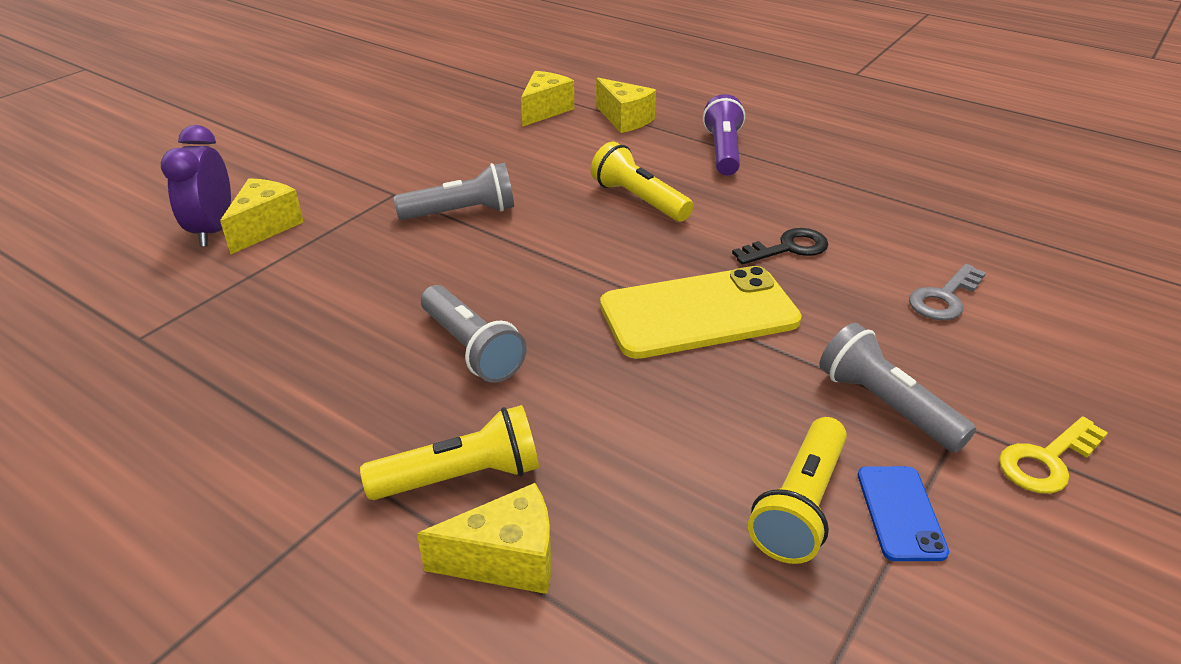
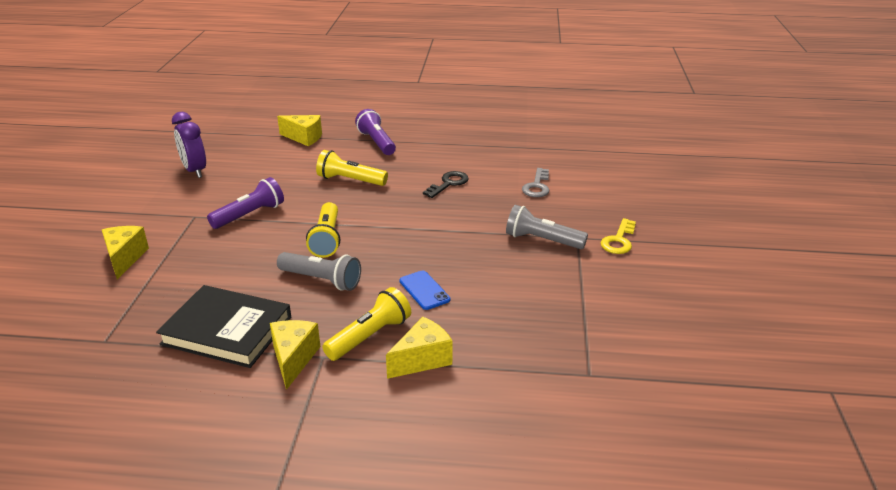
camera: 30 degrees left, 5 degrees down
purple clock [161,125,231,246] -> purple clock moved to [172,112,206,178]
grey flashlight [394,163,514,220] -> purple flashlight [207,177,284,229]
yellow cheese [521,71,574,127] -> yellow cheese moved to [270,320,321,390]
yellow phone [600,266,802,359] -> none
yellow flashlight [748,417,847,564] -> yellow flashlight moved to [306,202,340,258]
blue phone [858,466,949,561] -> blue phone moved to [399,270,450,310]
none -> black book [156,285,291,368]

